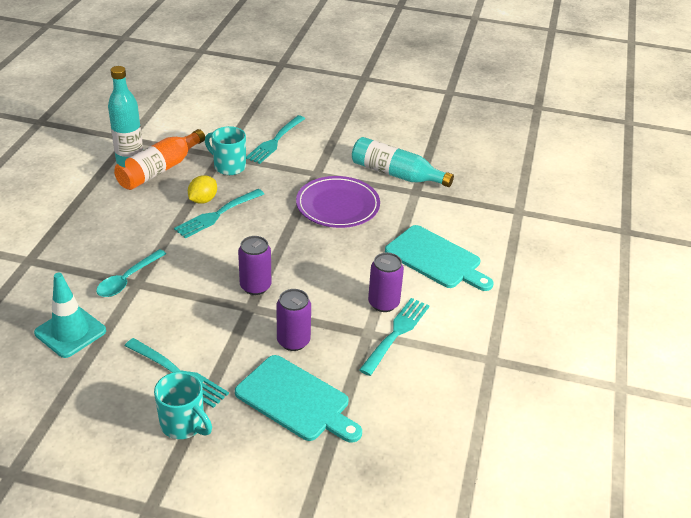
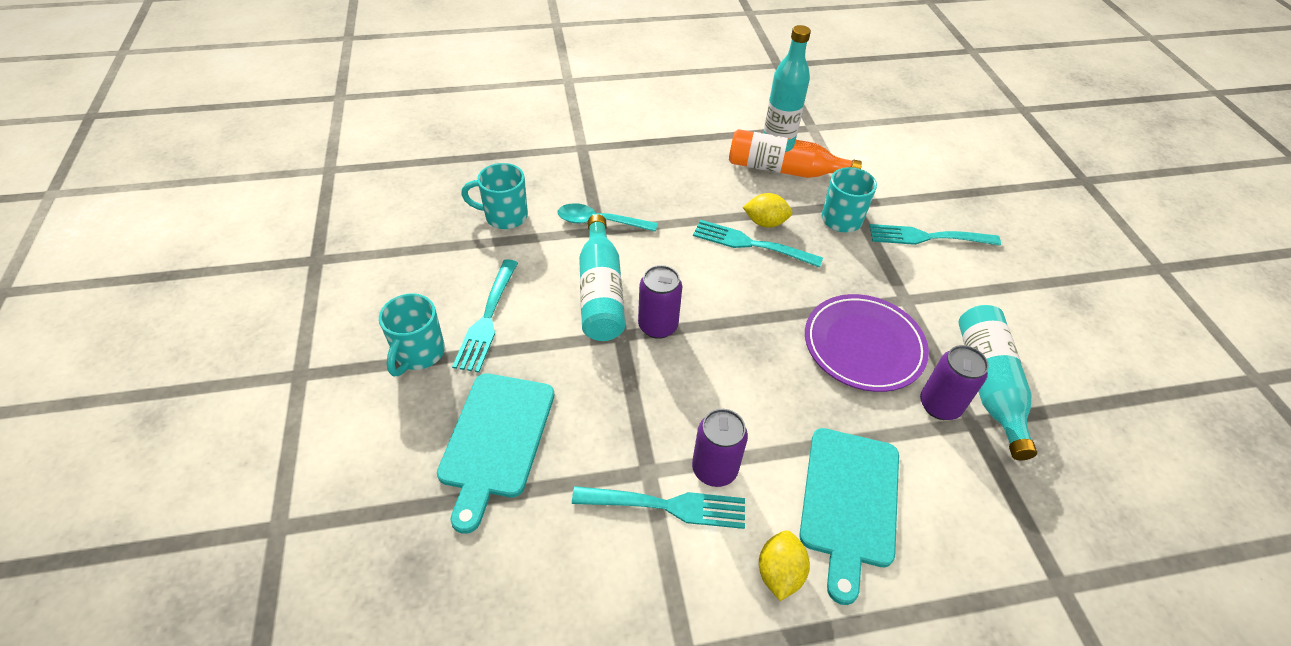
camera: 65 degrees right, 10 degrees up
turquoise traffic cone [34,273,106,358] -> turquoise mug [461,163,528,229]
purple can [276,289,311,351] -> purple can moved to [920,345,989,420]
none -> turquoise bottle [579,214,625,341]
none -> yellow lemon [759,530,810,601]

